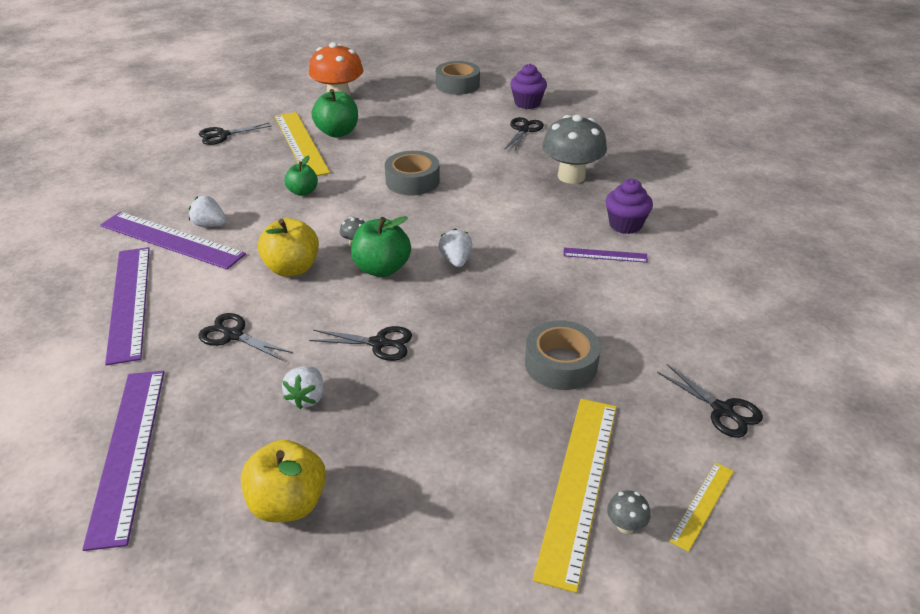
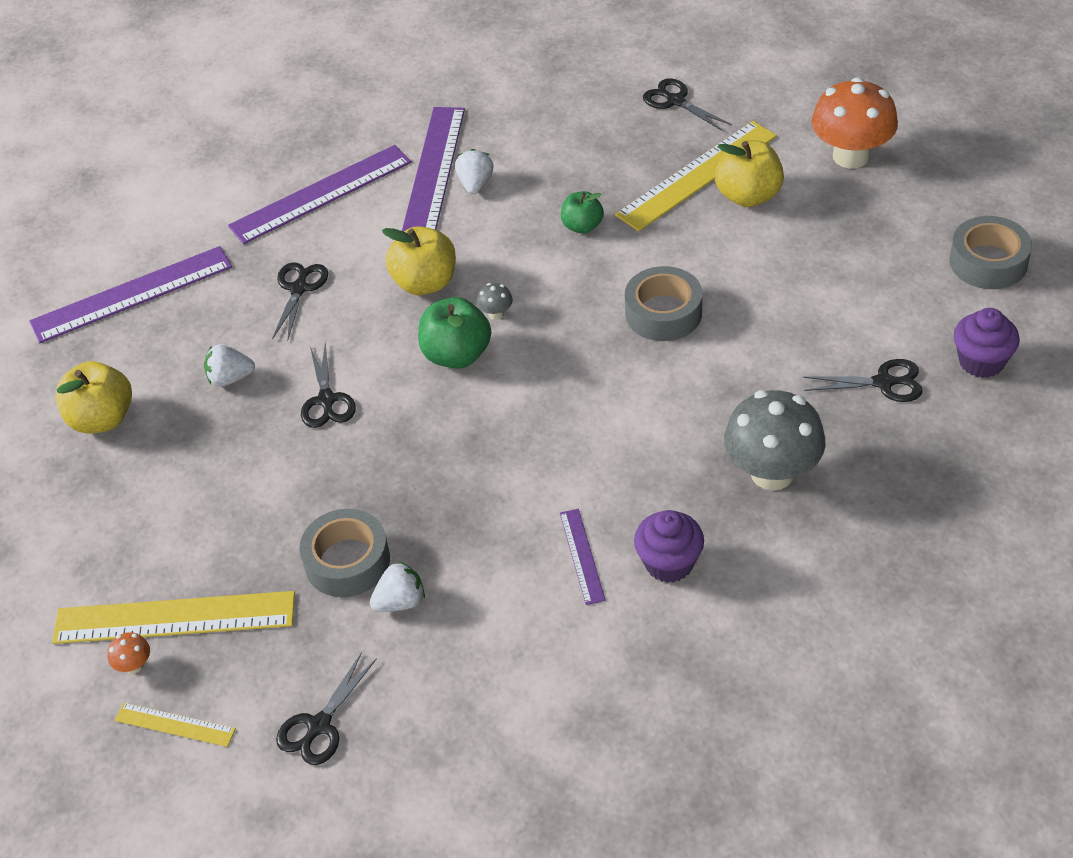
camera: 75 degrees right, 10 degrees up
green apple [312,89,358,137] -> yellow apple [715,140,784,207]
white strawberry [439,229,472,267] -> white strawberry moved to [370,561,425,612]
grey mushroom [607,490,650,534] -> orange mushroom [107,632,150,674]

